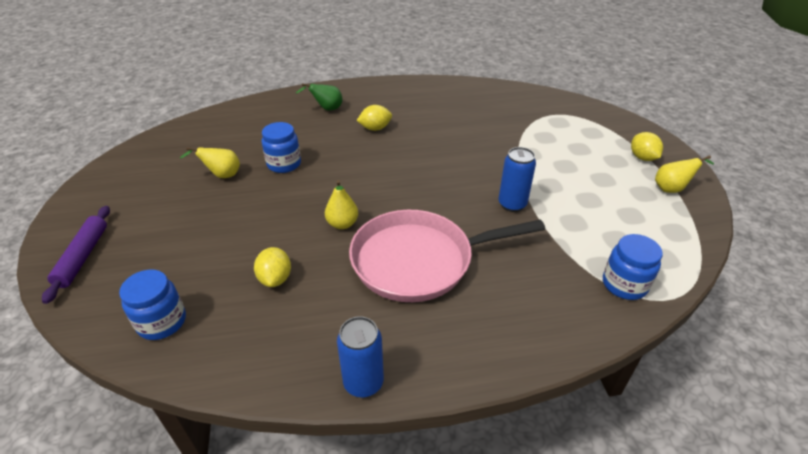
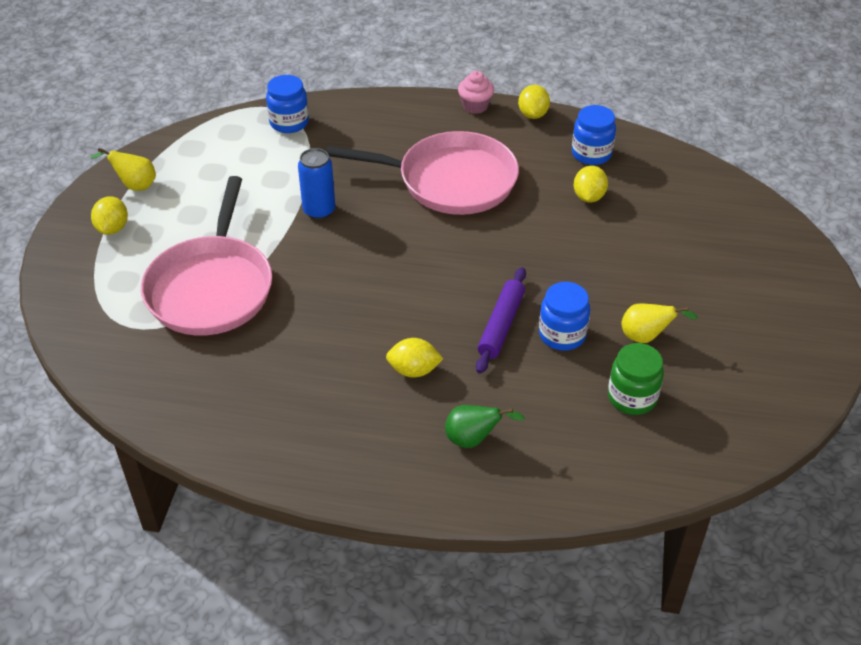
camera: 160 degrees left, 5 degrees up
purple rolling pin [42,206,110,304] -> purple rolling pin moved to [476,267,526,374]
blue jar [119,270,186,340] -> blue jar moved to [572,105,616,165]
yellow pear [325,180,358,229] -> none
blue can [337,316,384,397] -> yellow lemon [518,85,550,119]
none -> pink pan [141,176,272,336]
none -> pink cupcake [458,71,494,114]
none -> green jar [608,343,664,415]

